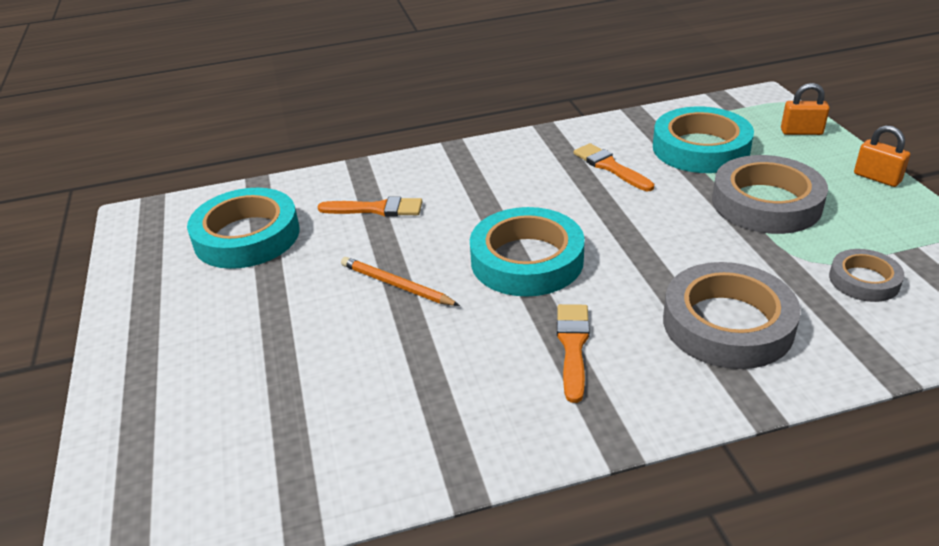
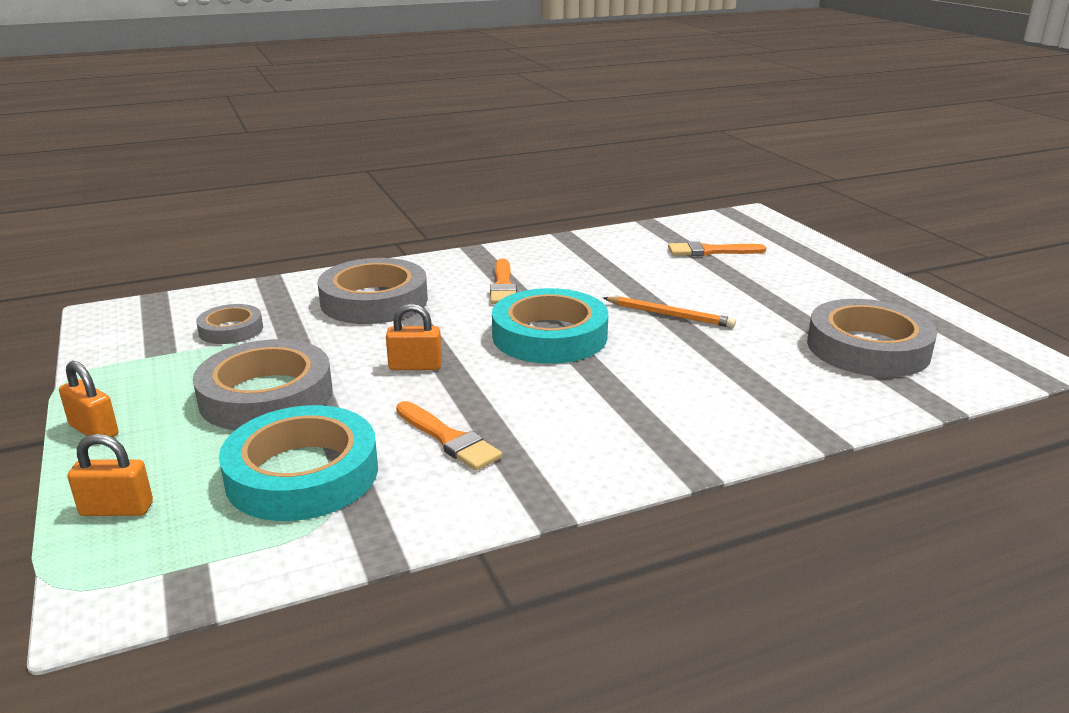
camera: 170 degrees right, 10 degrees down
turquoise tape [187,188,300,269] -> grey tape [807,299,937,377]
orange brush [318,197,422,216] -> orange brush moved to [668,241,766,256]
none -> orange padlock [386,303,442,370]

